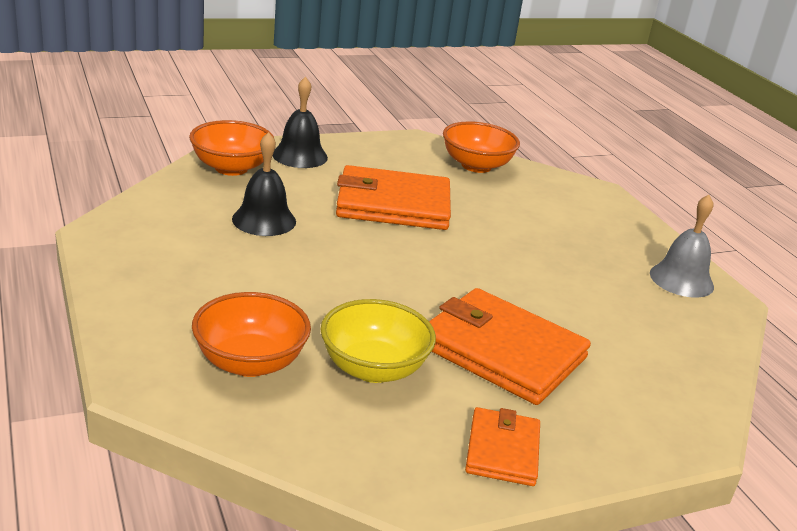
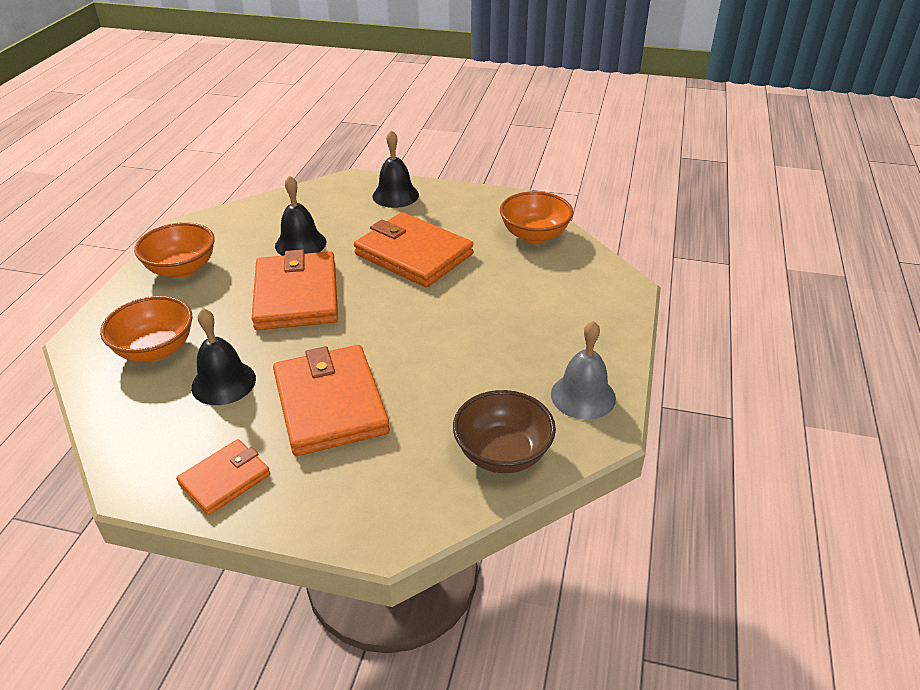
camera: 40 degrees right, 10 degrees up
orange bowl [189,120,274,176] -> orange bowl moved to [134,222,215,278]
yellow bowl [320,299,436,383] -> black bell [191,308,256,405]
none -> orange wallet [252,249,338,330]
none -> brown bowl [453,390,556,473]

